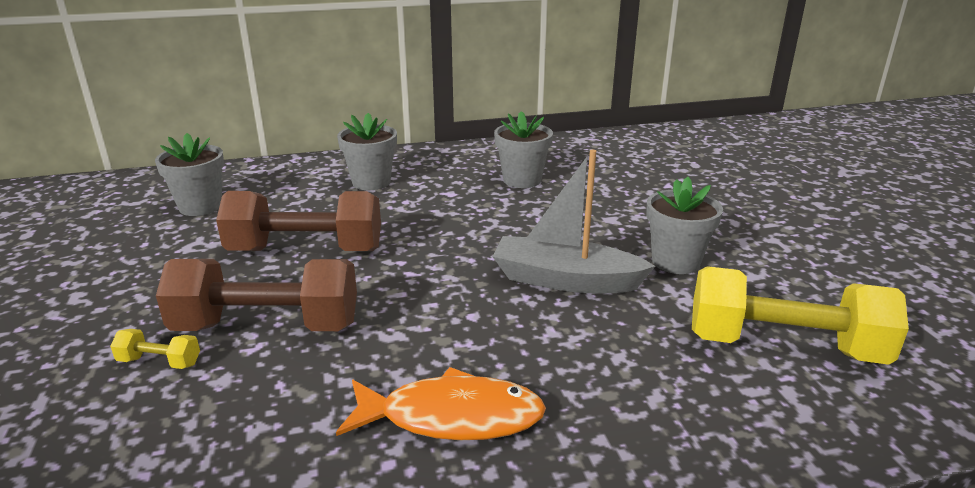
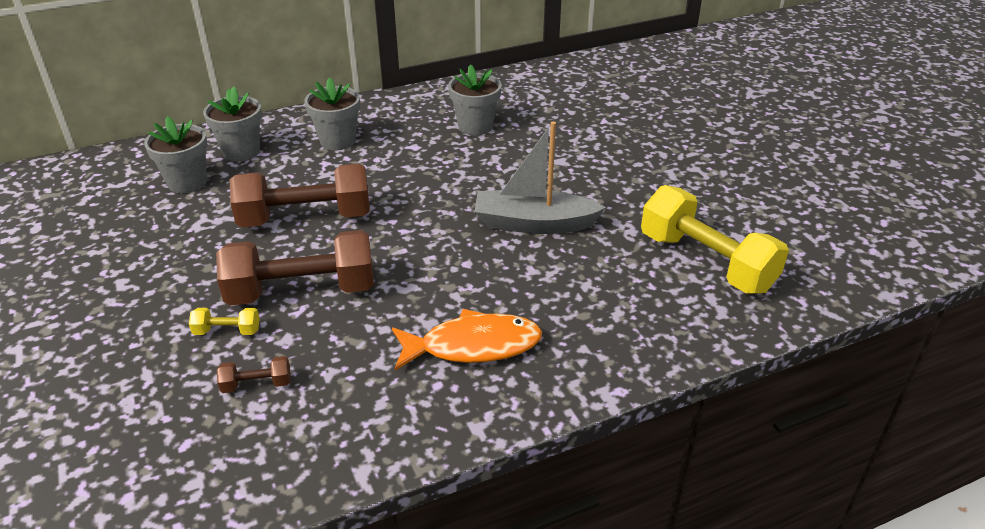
camera: 10 degrees left, 10 degrees up
grey flower pot [646,177,723,274] -> grey flower pot moved to [203,87,262,162]
yellow dumbbell [692,267,909,365] -> yellow dumbbell turned 45 degrees clockwise [641,185,789,294]
none -> brown dumbbell [217,356,291,393]

